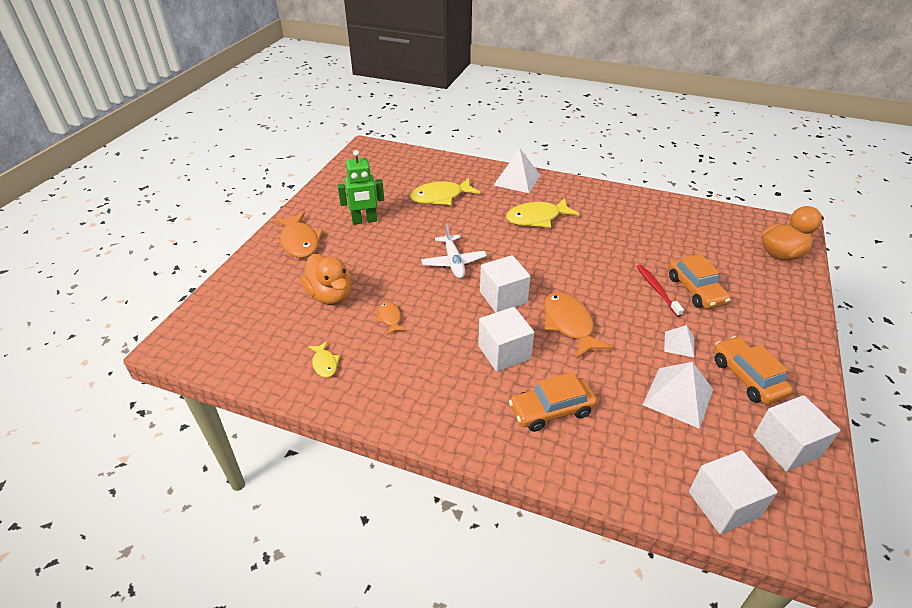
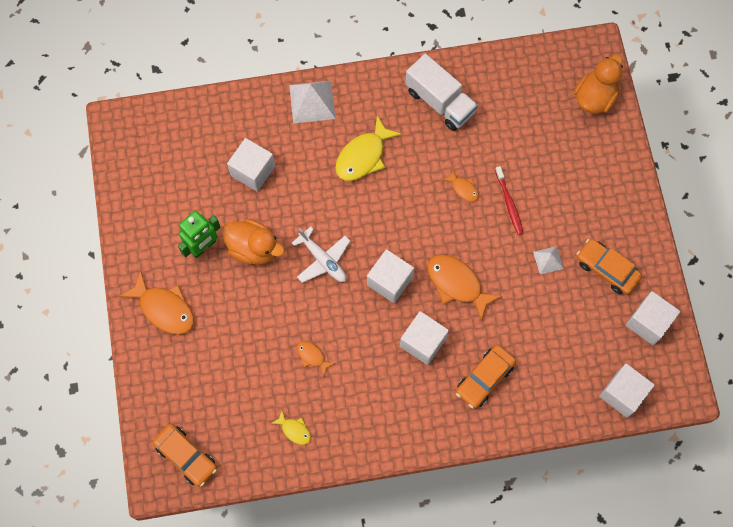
camera: 30 degrees left, 30 degrees up
orange duck [301,254,352,305] -> orange duck moved to [222,219,285,265]
yellow fish [410,178,480,205] -> white cube [227,138,275,192]
red toothbrush [637,265,684,317] -> red toothbrush turned 150 degrees counterclockwise [495,166,524,235]
white pyramid [643,362,713,429] -> none
orange car [669,254,731,309] -> orange car moved to [152,424,217,487]
none -> white truck [405,54,478,131]
none -> orange fish [443,169,479,202]

